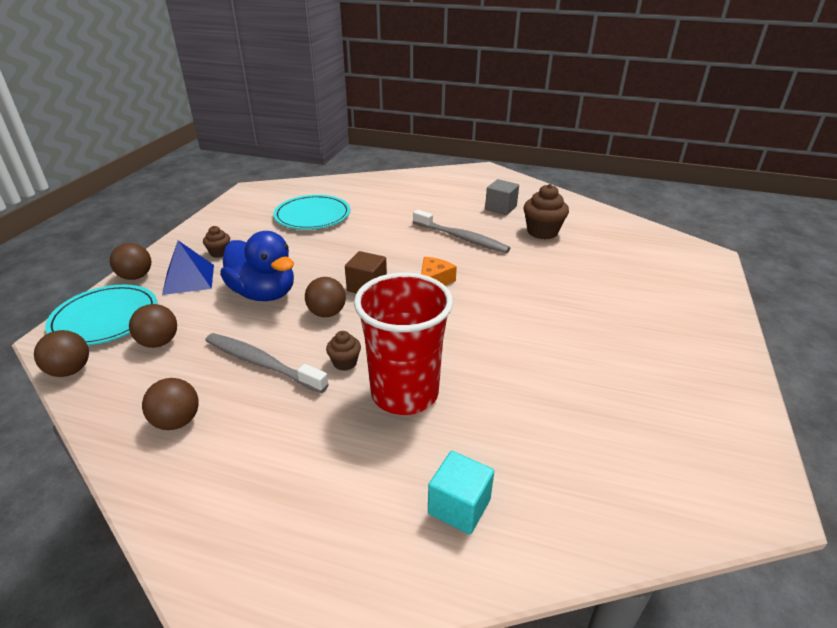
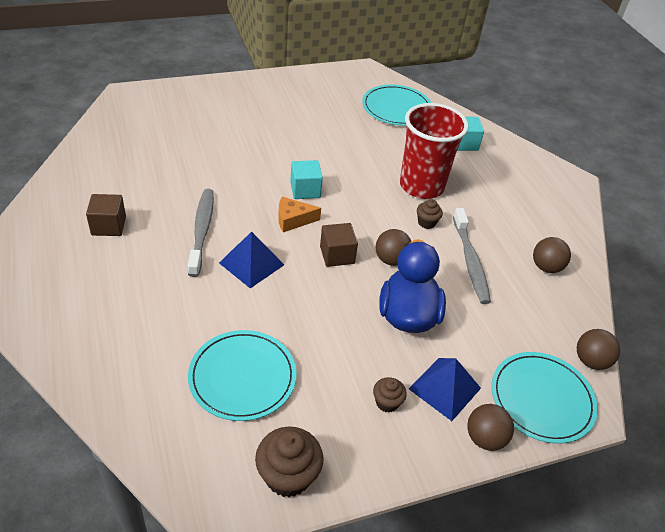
camera: 130 degrees left, 10 degrees up
brown ball [129,304,177,348] -> none
grey cube [485,179,519,215] -> brown cube [86,194,126,236]
brown cupcake [524,184,569,239] -> brown cupcake moved to [255,426,323,497]
none -> blue pyramid [219,231,284,288]
none -> turquoise cube [290,160,323,199]
none -> turquoise plate [362,84,431,126]

